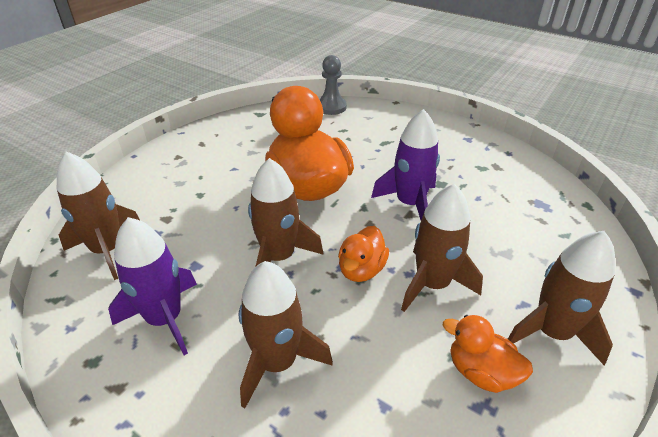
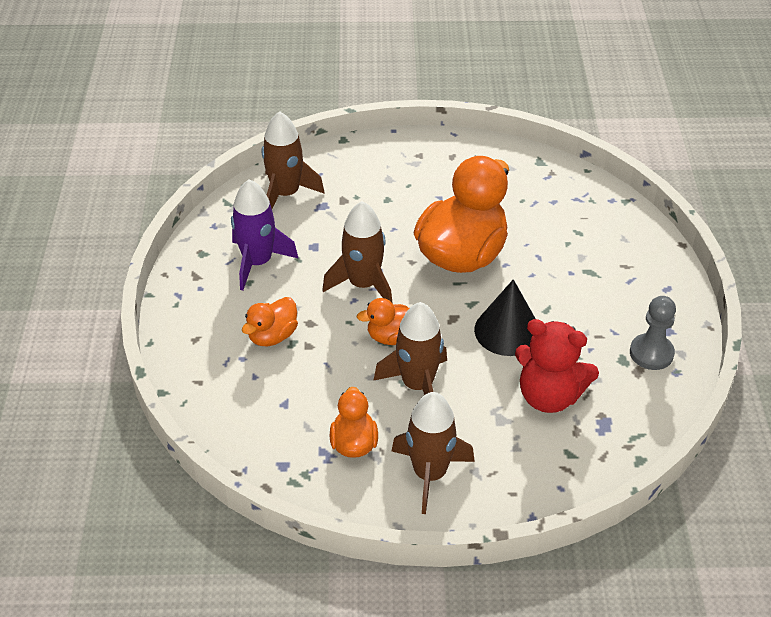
camera: 55 degrees right, 5 degrees up
brown rocket [239,261,333,408] -> orange duck [242,297,298,346]
grey pawn [319,55,347,115] -> grey pawn moved to [630,296,676,370]
purple rocket [371,109,440,220] -> black cone [474,279,536,356]
none -> red teddy bear [515,319,599,413]

